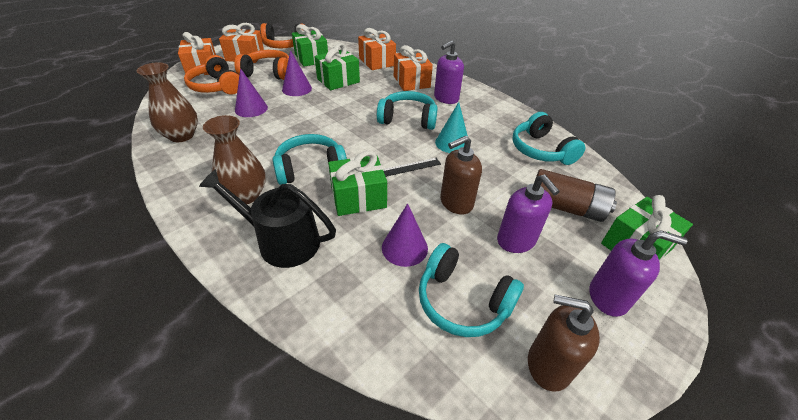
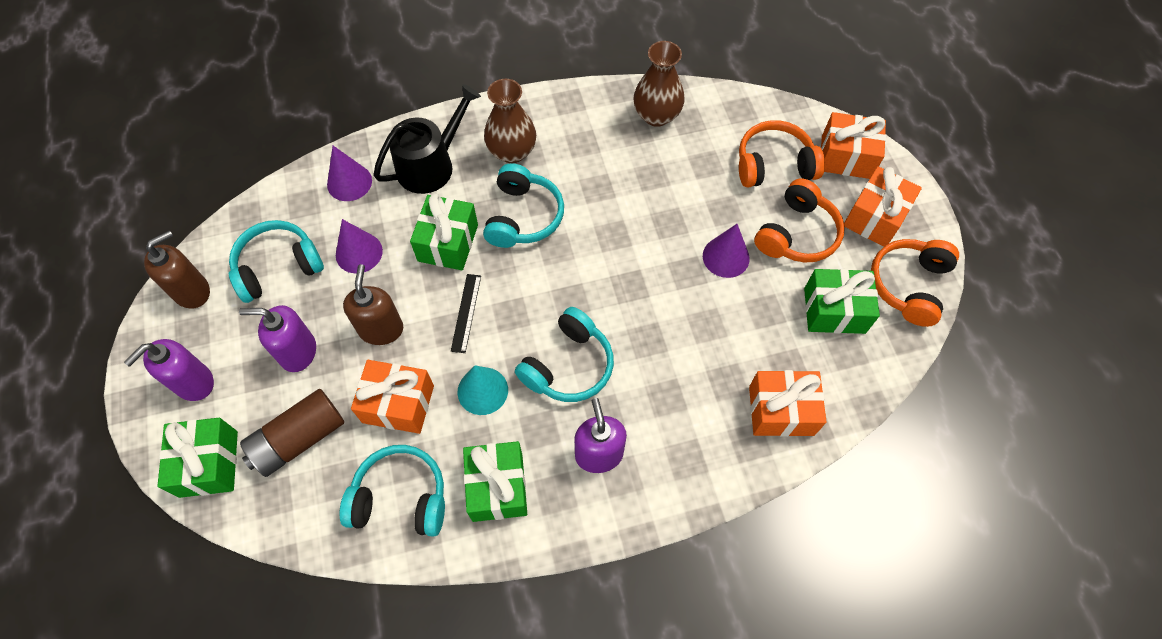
camera: 120 degrees right, 20 degrees up
purple cone [235,68,268,117] -> purple cone moved to [327,146,372,201]
green gift [314,43,360,90] -> green gift moved to [463,441,527,522]
orange gift [394,45,433,91] -> orange gift moved to [351,360,434,434]

